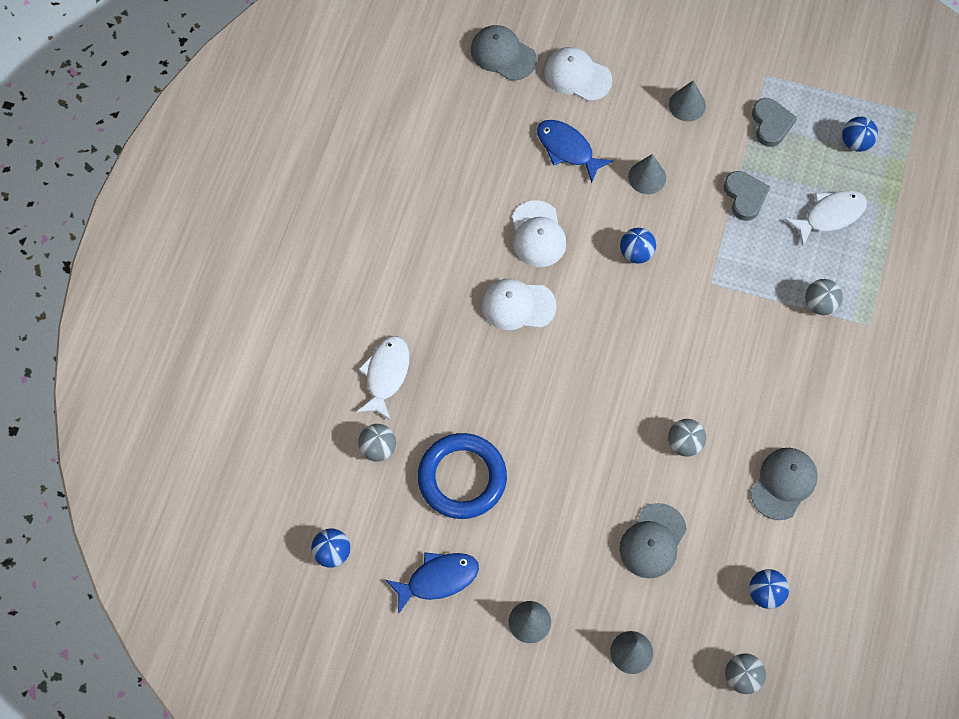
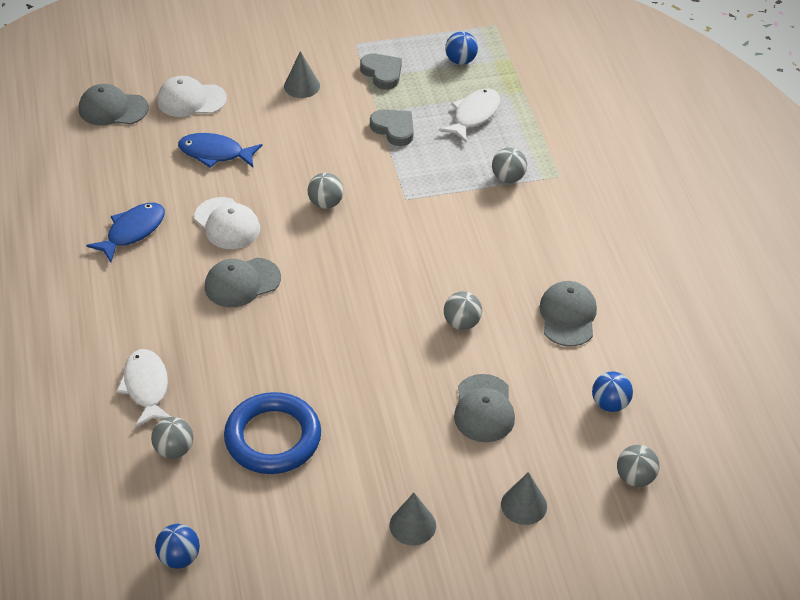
camera: 30 degrees left, 20 degrees down
blue fish [386,552,479,614] -> blue fish moved to [86,203,165,262]
white cap [482,279,557,330] -> grey cap [205,258,281,307]
blue ball [620,228,656,263] -> grey ball [308,173,344,209]
grey cone [628,154,666,194] -> none

